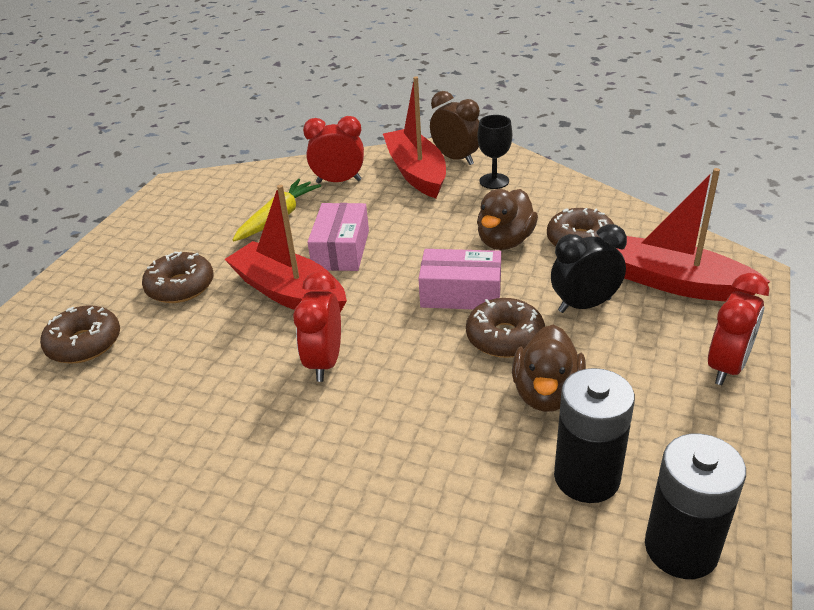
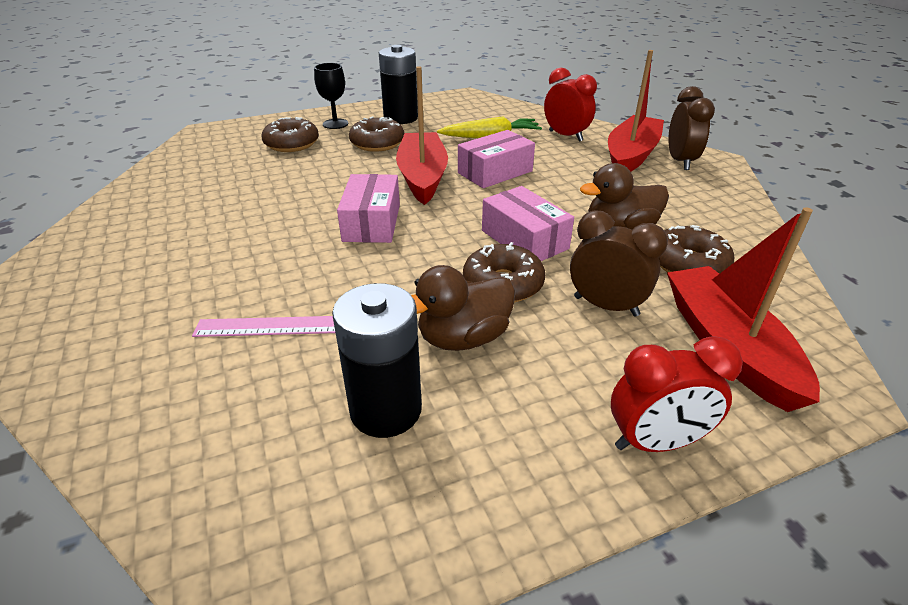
camera: 45 degrees right, 0 degrees up
red clock [293,271,341,382] -> pink box [337,174,400,243]
black goblet [478,115,512,189] -> black goblet moved to [314,63,348,129]
black clock [551,224,627,313] -> brown clock [570,210,668,317]
black battery [645,434,746,579] -> black battery moved to [379,45,418,124]
none -> pink ruler [192,316,335,337]

